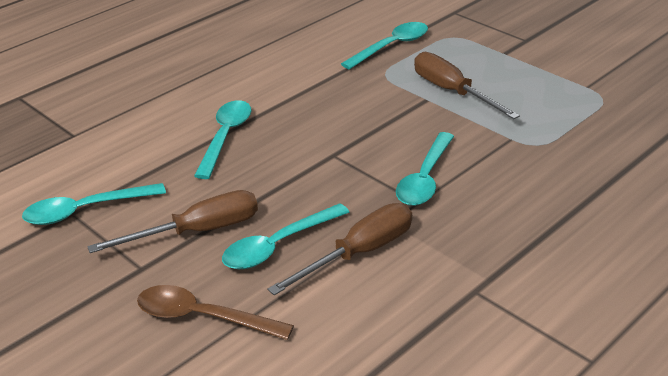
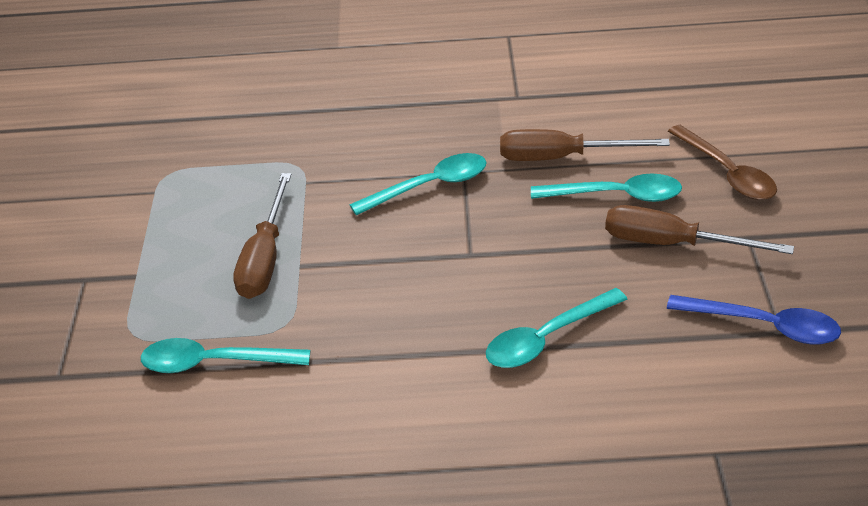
camera: 135 degrees left, 5 degrees up
turquoise spoon [22,183,166,225] -> blue spoon [667,295,841,345]

